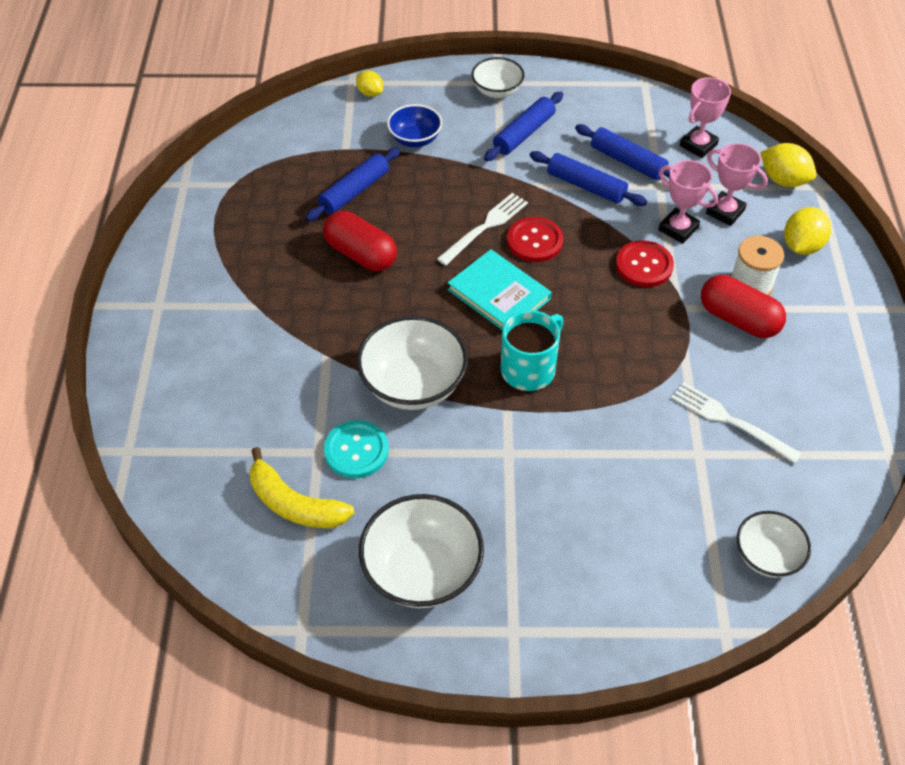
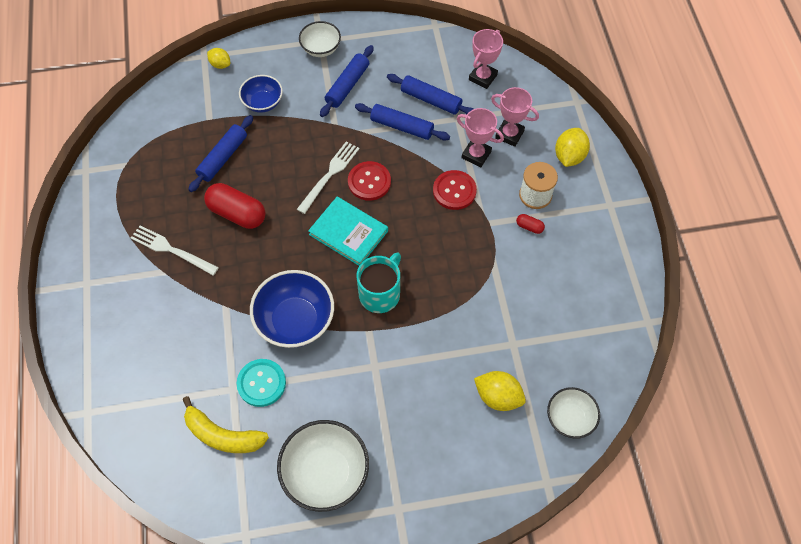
camera: 10 degrees left, 10 degrees up
white bowl [357,316,468,410] -> blue bowl [250,270,334,348]
white fork [671,382,802,463] -> white fork moved to [131,225,219,276]
red capsule [701,275,786,338] -> red capsule [516,214,545,234], size x0.44
yellow lemon [760,143,817,187] -> yellow lemon moved to [474,371,526,411]

